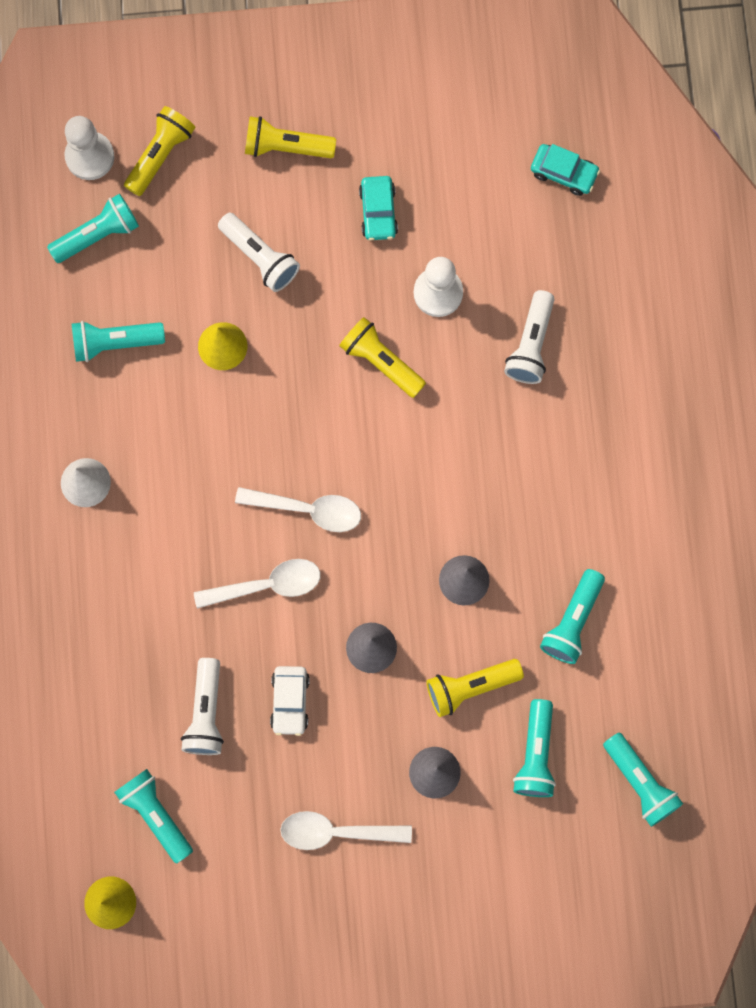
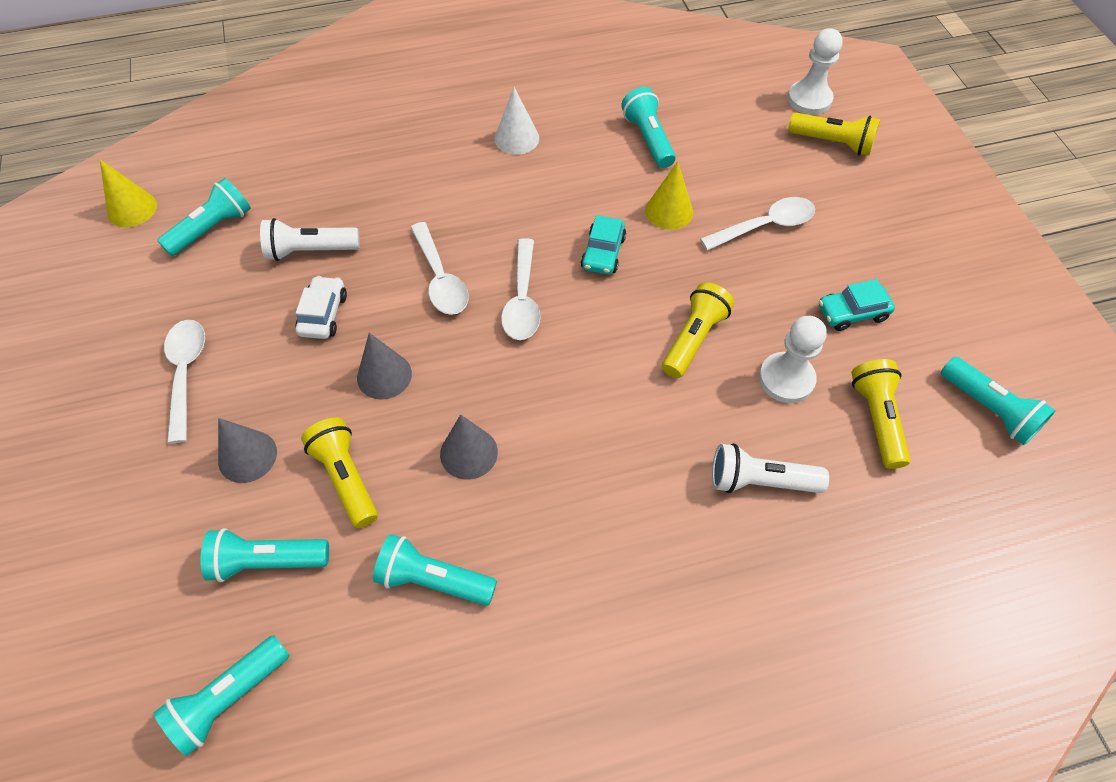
camera: 80 degrees right, 20 degrees down
turquoise flashlight [47,194,139,263] -> turquoise flashlight moved to [940,356,1056,445]
white flashlight [218,213,300,292] -> white spoon [700,197,815,250]
yellow flashlight [245,116,336,158] -> yellow flashlight moved to [851,359,911,469]
white car [270,666,310,736] -> white car turned 105 degrees clockwise [295,276,347,339]
turquoise car [531,144,600,196] -> turquoise car moved to [581,215,626,275]

